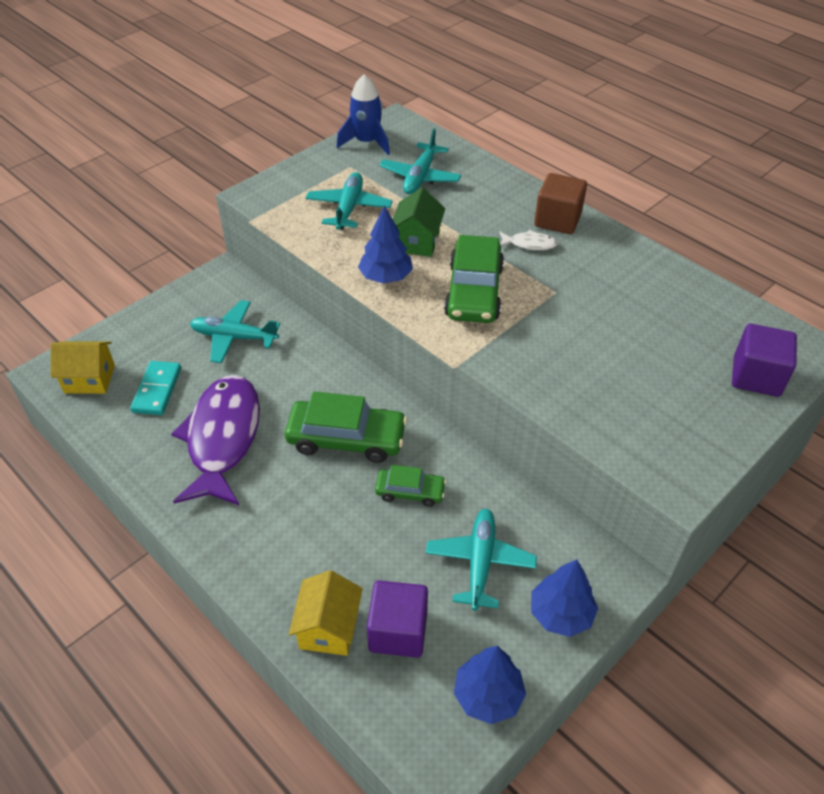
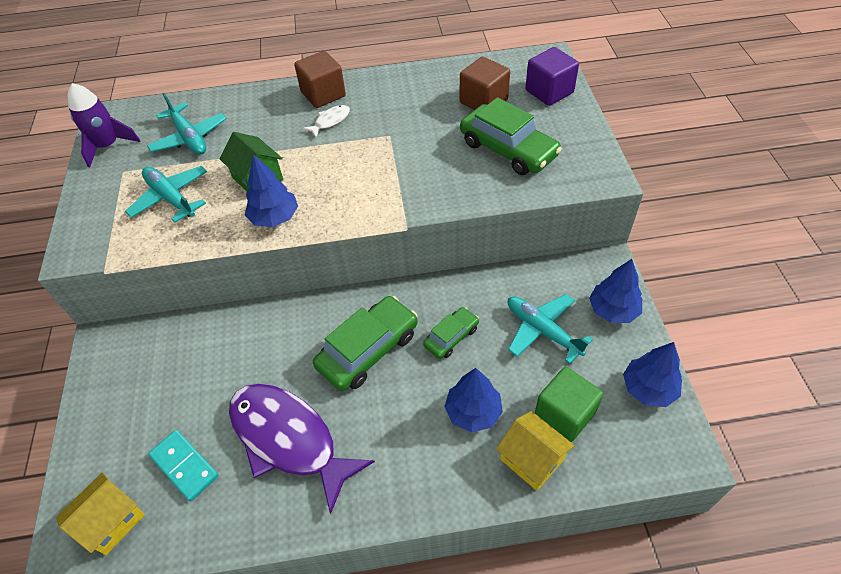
camera: 50 degrees left, 5 degrees up
turquoise plane [190,300,280,363] -> none
blue rocket [337,74,390,155] -> purple rocket [68,83,141,168]
purple cube [367,580,428,657] -> green cube [535,367,603,442]
green car [444,235,504,323] -> green car moved to [460,97,562,175]
none -> blue tree [444,368,503,432]
none -> brown cube [460,57,510,110]

